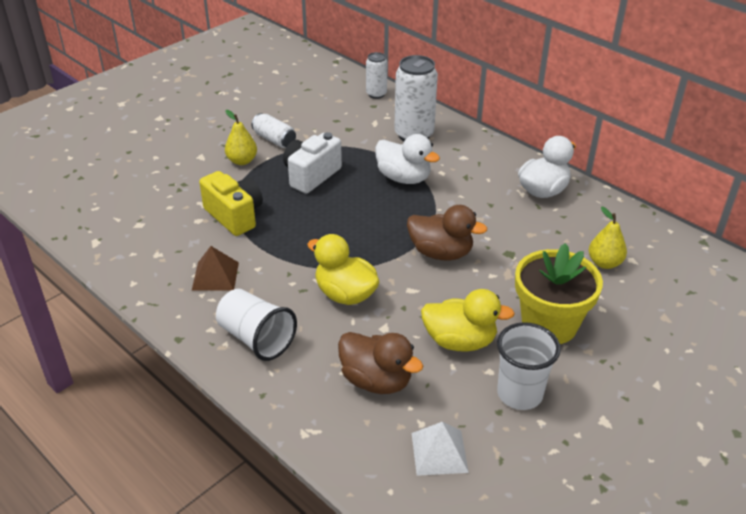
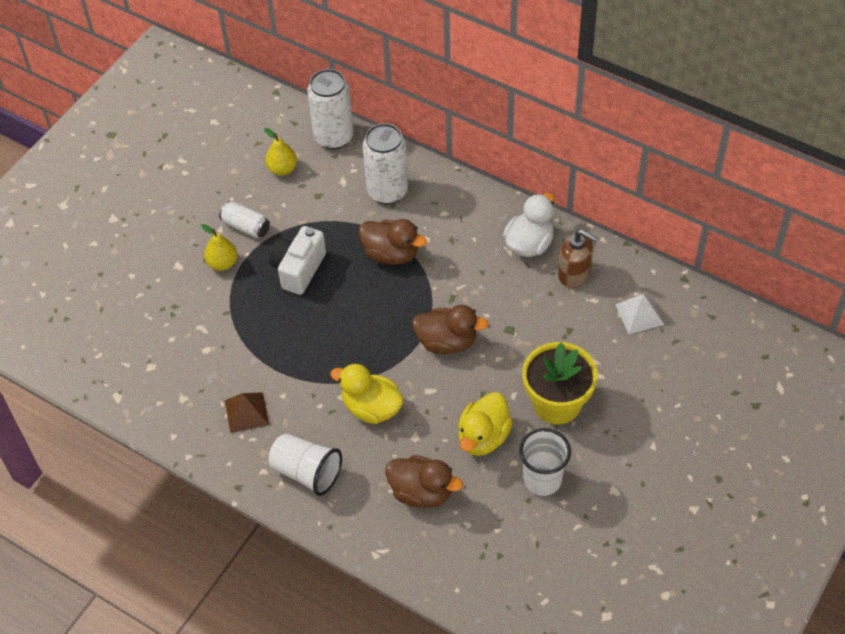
camera: 10 degrees left, 15 degrees up
yellow camera [199,171,263,236] -> none
white can [366,52,387,99] -> white can [307,69,354,150], size x1.78
white duck [375,134,440,184] -> brown duck [358,219,427,265]
white pyramid [412,422,469,476] -> white pyramid moved to [615,294,664,334]
yellow duck [421,289,515,352] -> yellow duck turned 120 degrees clockwise [458,392,513,456]
yellow pear [589,207,627,269] -> yellow pear moved to [264,128,297,176]
none -> brown soap dispenser [558,230,598,288]

